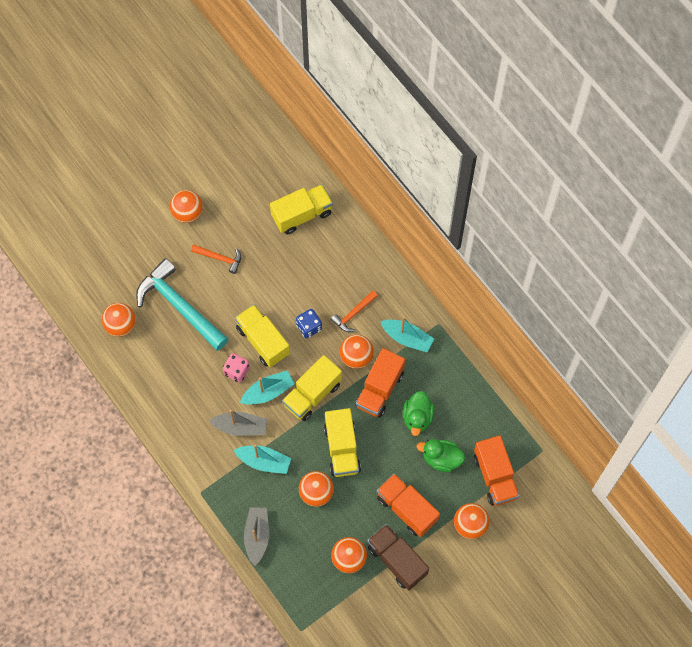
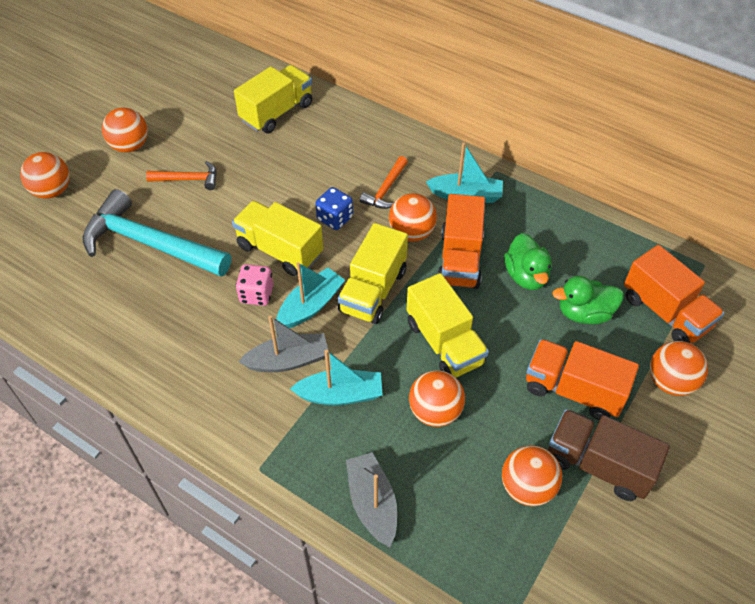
camera: 20 degrees left, 15 degrees down
orange ball [102,303,136,337] -> orange ball moved to [20,152,70,199]

